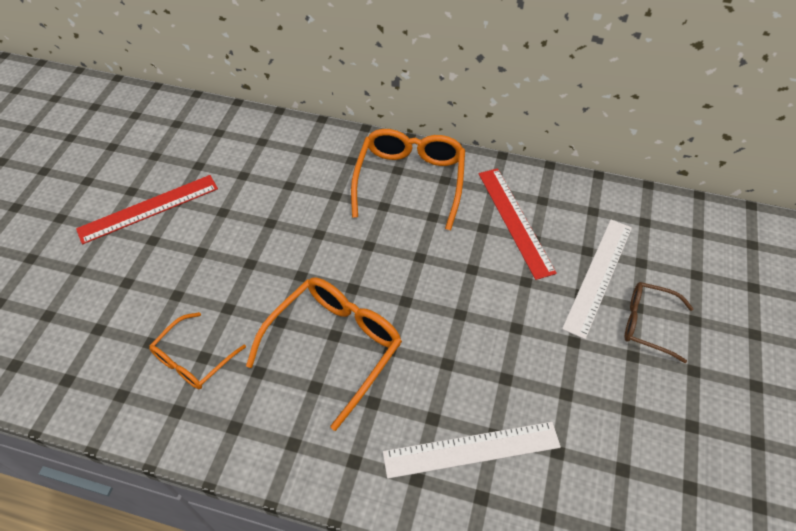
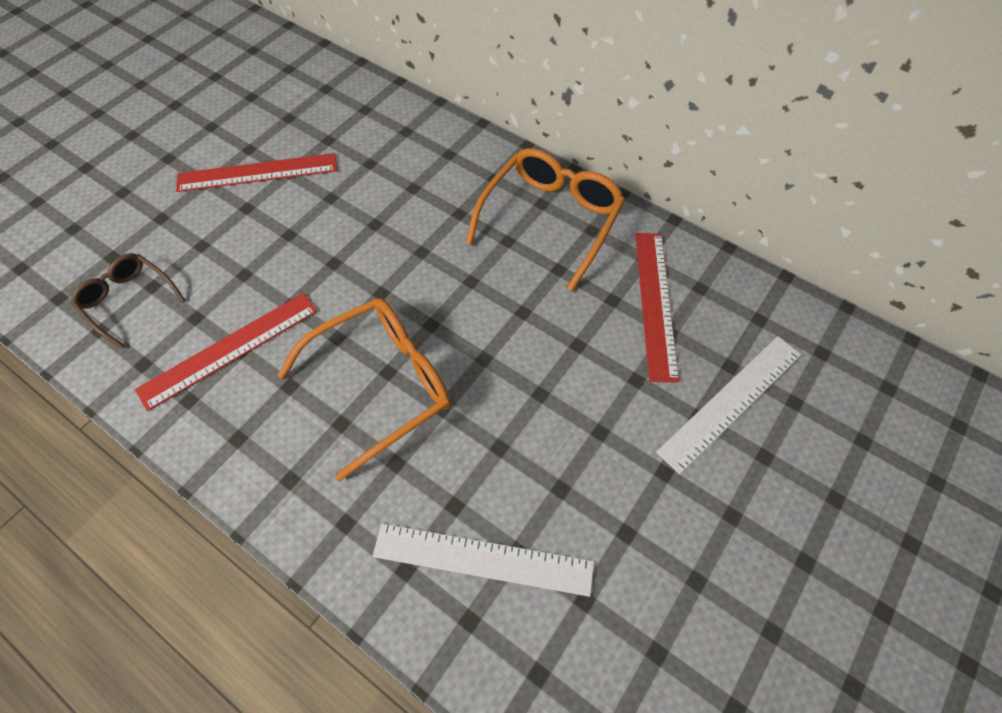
camera: 20 degrees right, 5 degrees up
orange glasses [149,312,246,389] -> red ruler [135,293,318,411]
brown glasses [625,282,694,363] -> brown glasses moved to [71,253,185,349]

